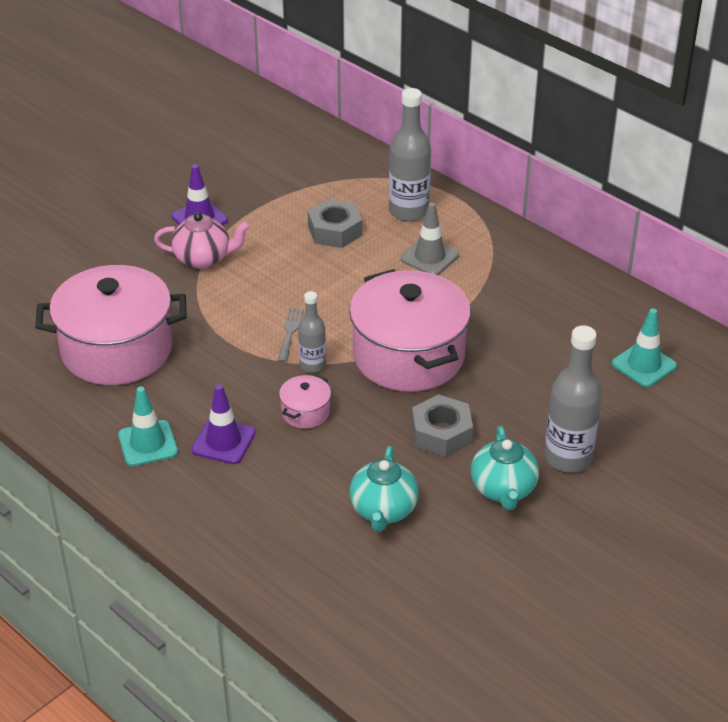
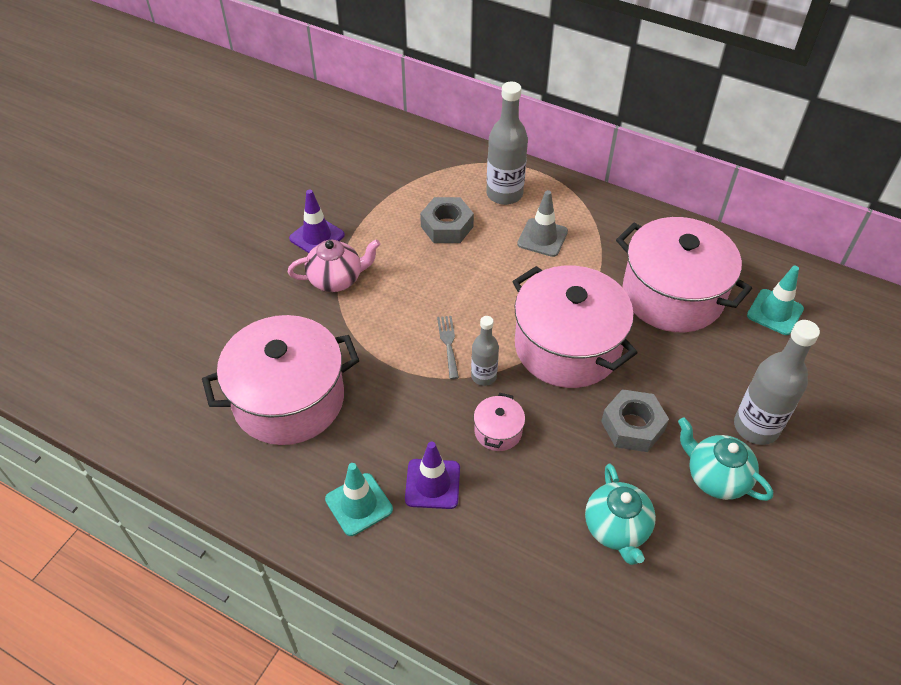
camera: 15 degrees left, 10 degrees up
turquoise teapot [471,426,539,510] -> turquoise teapot turned 150 degrees clockwise [678,417,773,501]
none -> pink pot [616,217,752,332]

